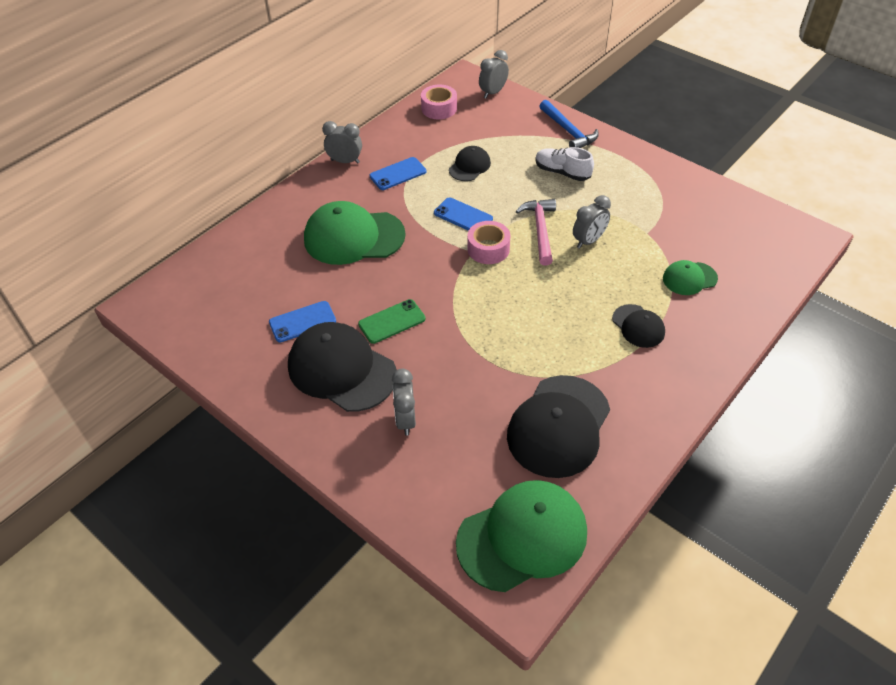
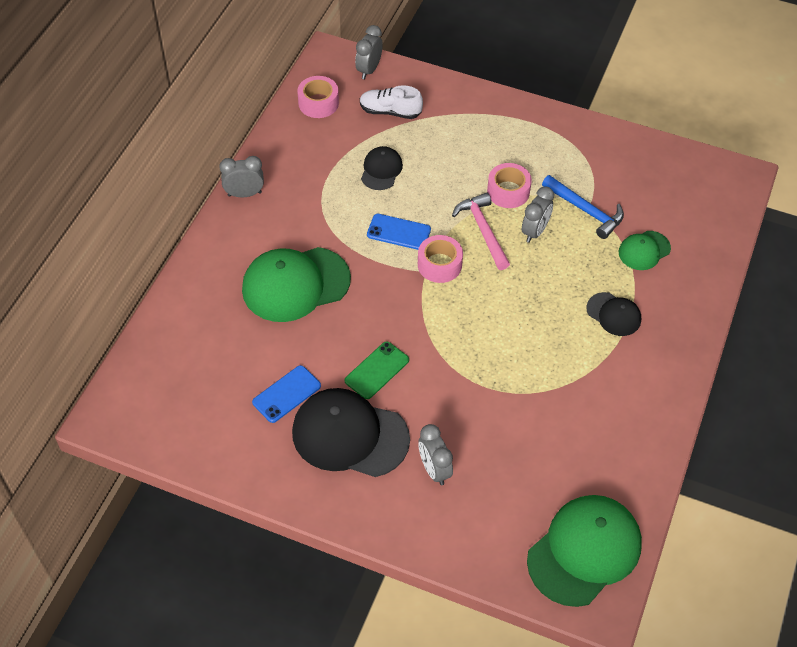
camera: 20 degrees left, 5 degrees up
blue phone [369,157,426,190] -> none
black cap [507,375,610,478] -> none
white shoe [535,147,594,181] -> white shoe moved to [360,85,423,119]
blue hammer [539,100,598,148] -> blue hammer moved to [542,175,624,239]
none -> pink tape [487,163,532,208]

